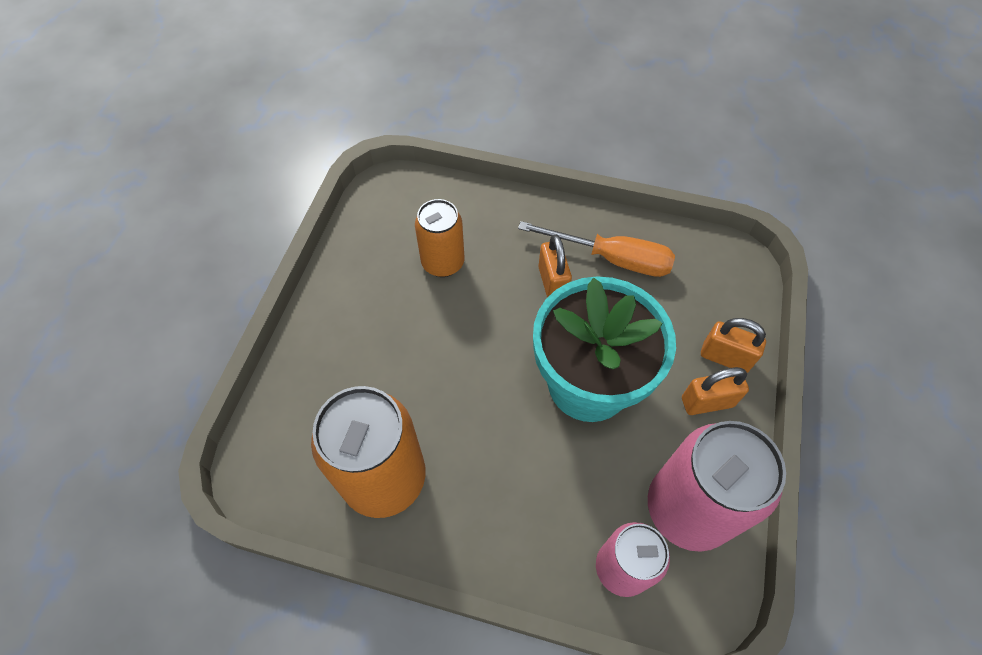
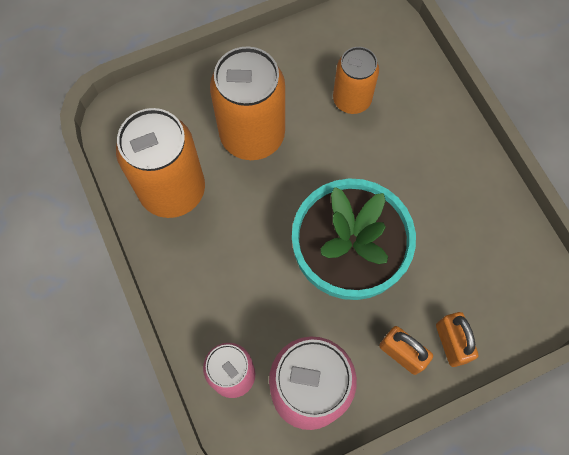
camera: 50 degrees right, 10 degrees up
orange screwdriver [518,221,675,277] -> none
orange padlock [538,234,572,298] -> none
none -> orange can [210,46,285,160]

